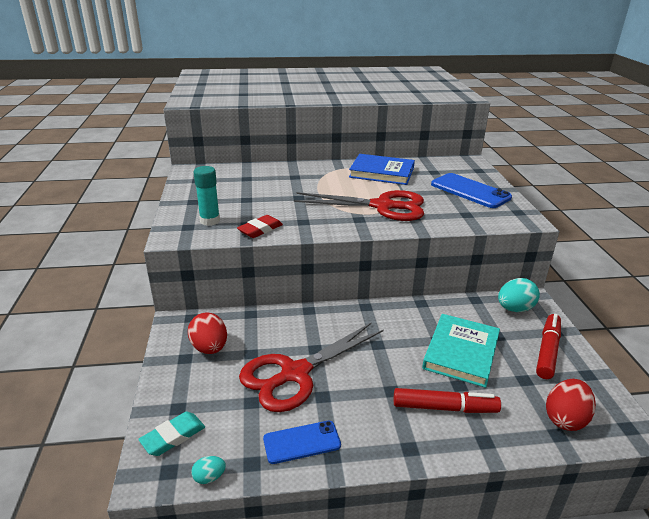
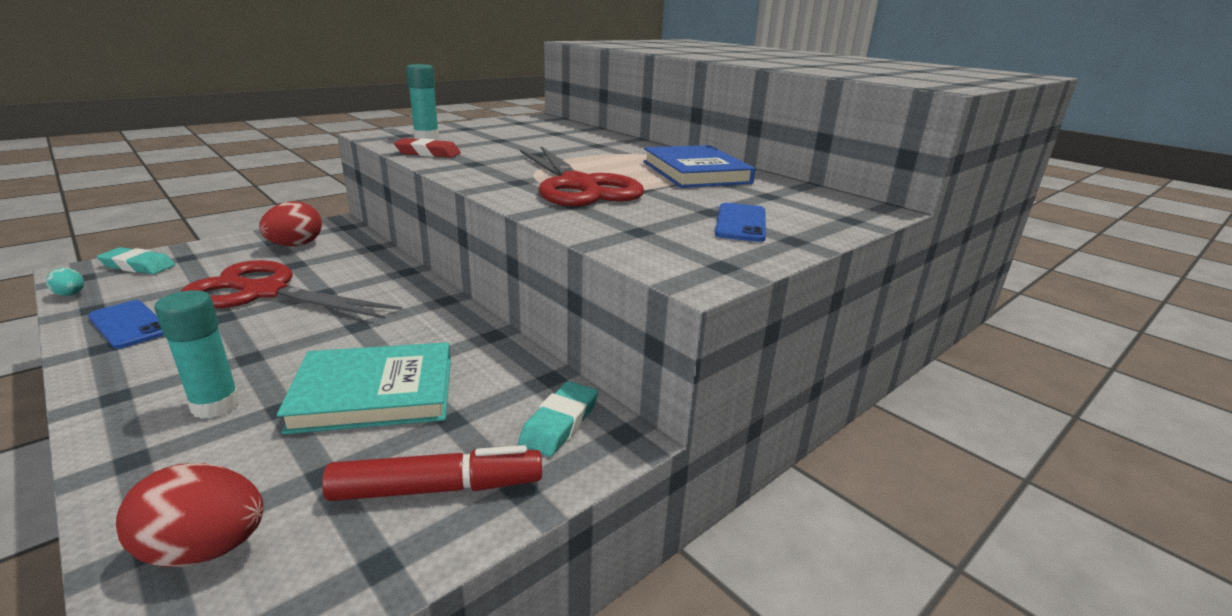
camera: 55 degrees right, 5 degrees down
red marker [394,388,501,413] -> turquoise glue stick [154,290,240,419]
blue phone [431,173,512,208] -> blue phone [715,203,766,242], size x0.63
turquoise egg [498,278,540,312] -> turquoise eraser [518,381,598,457]

